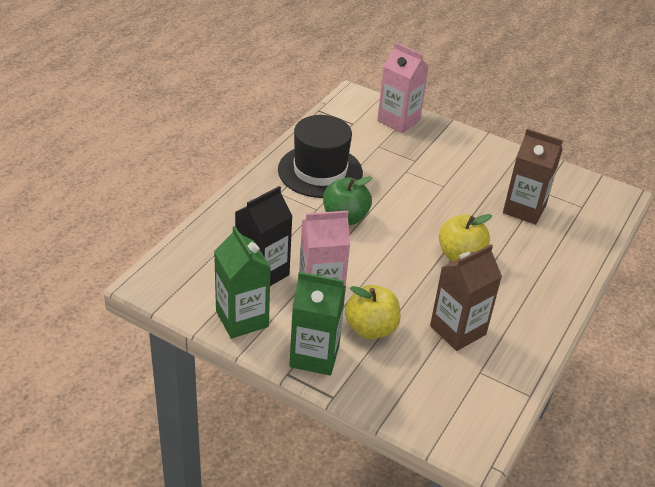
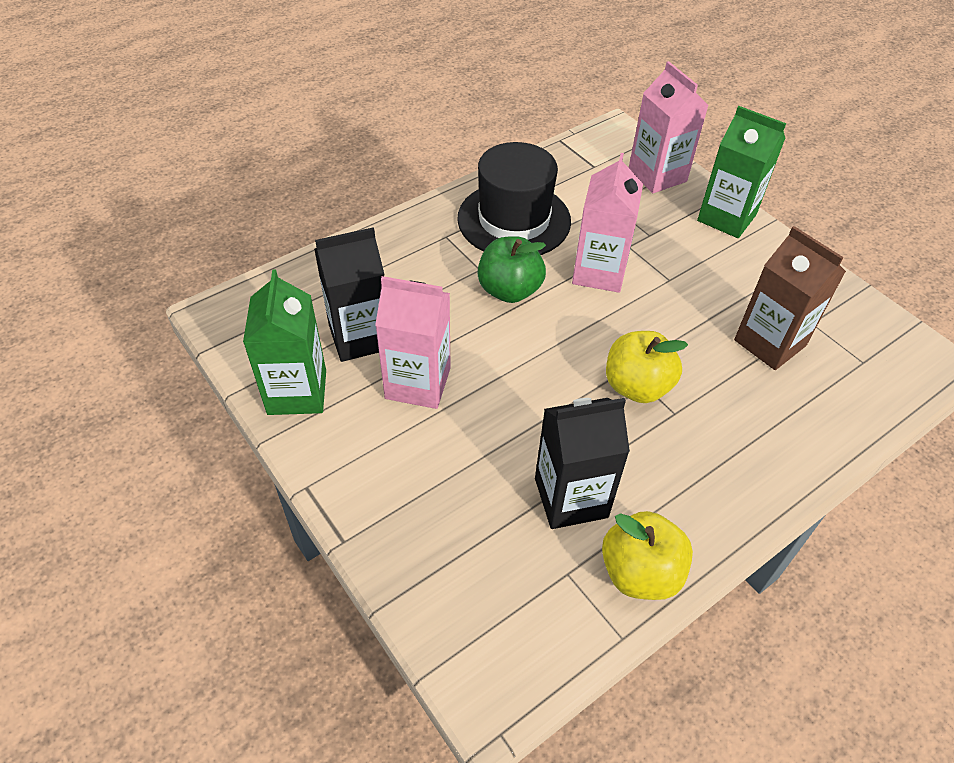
camera: 25 degrees right, 10 degrees up
green carton [289,272,346,375] -> green carton moved to [697,106,786,238]
yellow apple [345,285,401,339] -> yellow apple moved to [602,511,693,600]
brown carton [430,244,502,351] -> black carton [535,398,630,529]
none -> pink carton [572,153,643,293]

